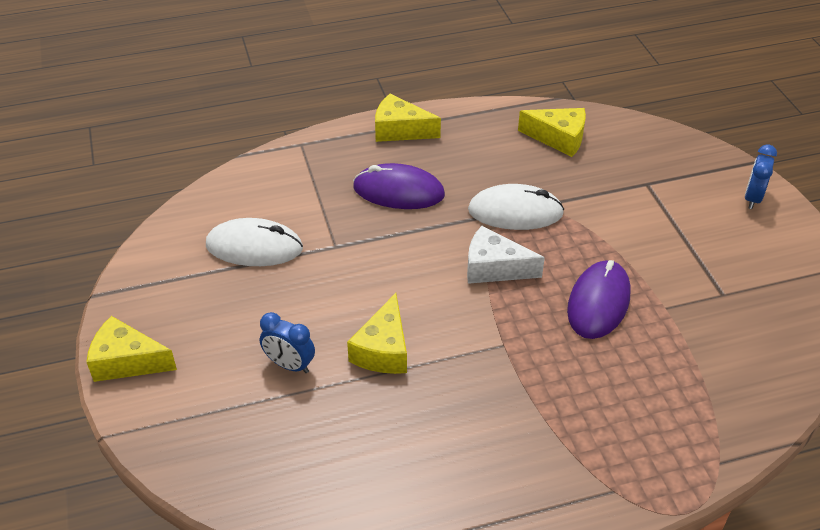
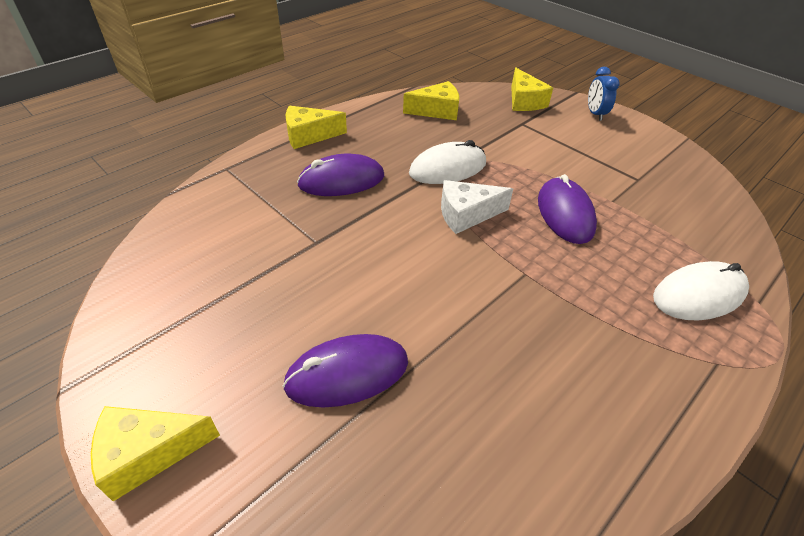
camera: 30 degrees left, 0 degrees up
white mouse [206,218,303,266] -> white mouse moved to [653,261,749,320]
blue clock [260,312,315,373] -> purple mouse [283,334,408,407]
yellow cheese [347,293,407,374] -> yellow cheese moved to [511,67,553,111]

